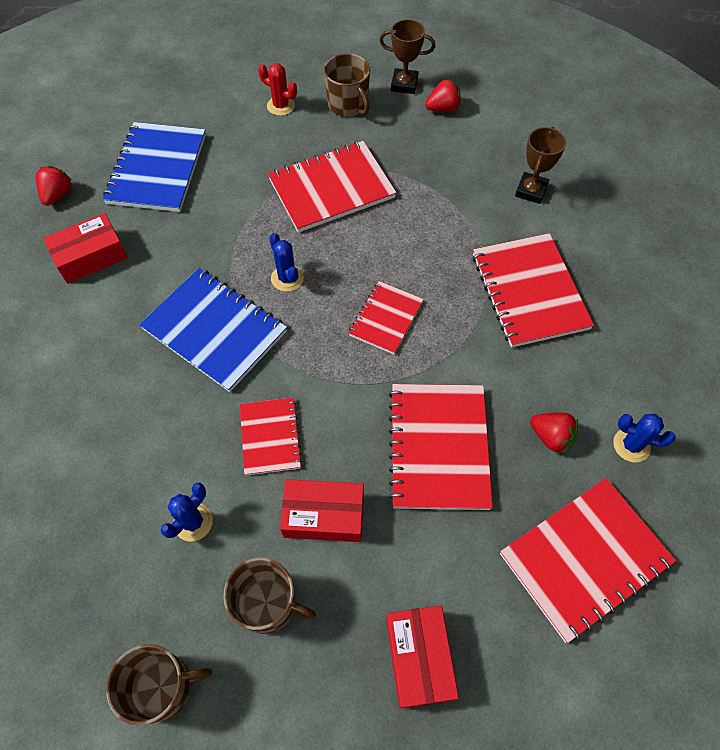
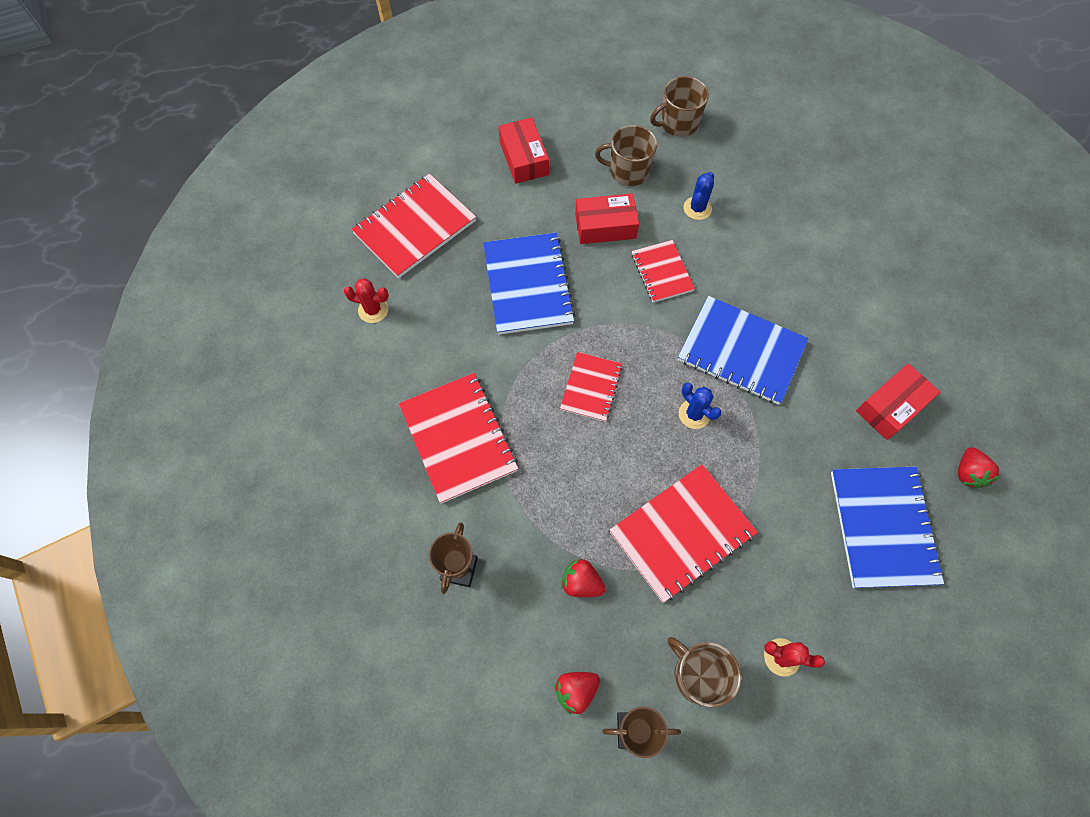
camera: 170 degrees right, 5 degrees up
red notebook [389,384,493,510] -> blue notebook [483,233,576,335]
red strawberry [530,413,578,454] -> red strawberry moved to [561,559,606,597]
blue cactus [613,414,676,463] -> red cactus [344,278,389,323]

